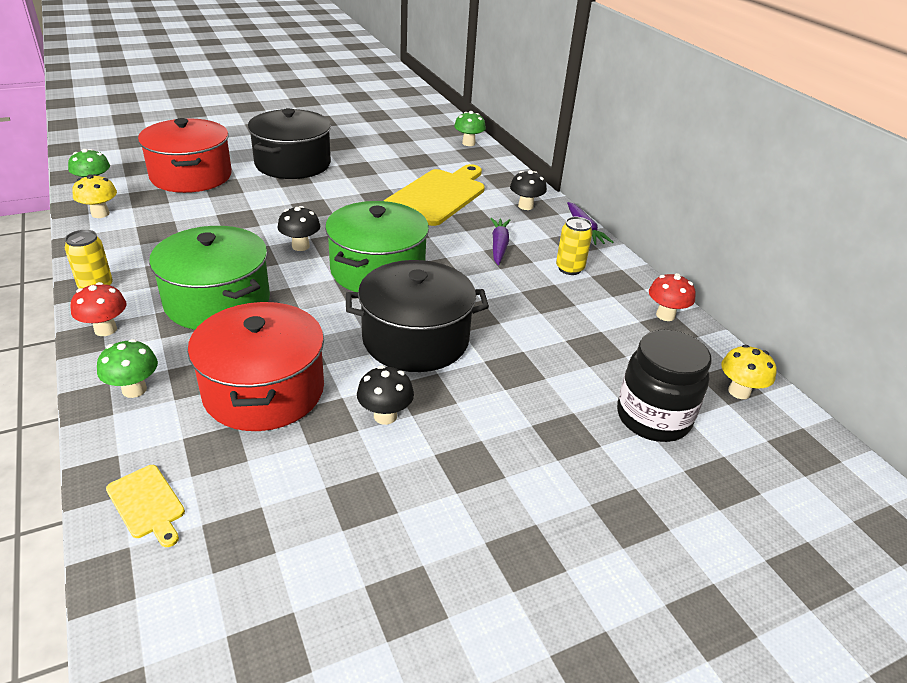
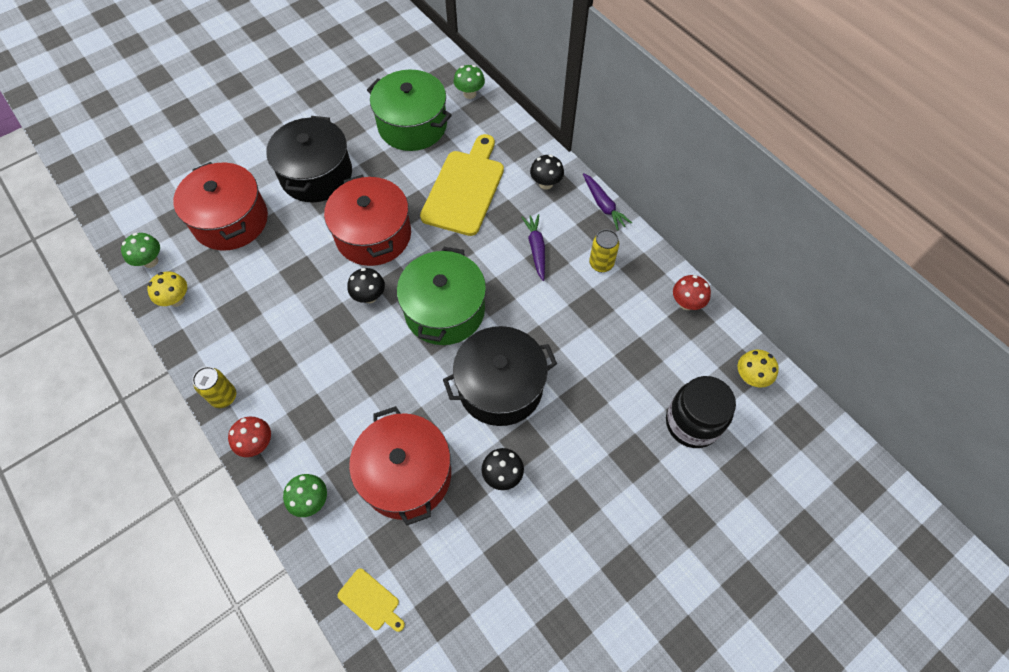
camera: 10 degrees left, 25 degrees up
green pot [149,226,270,330] -> green pot moved to [367,70,452,151]
none -> red pot [324,175,411,266]

